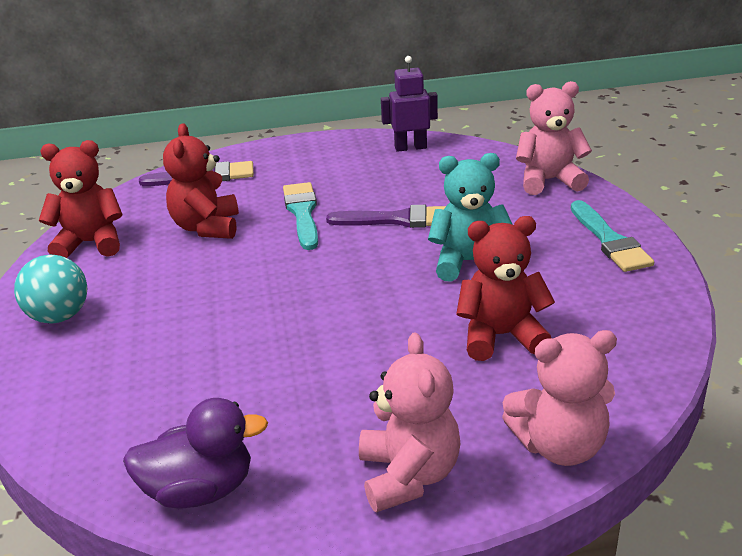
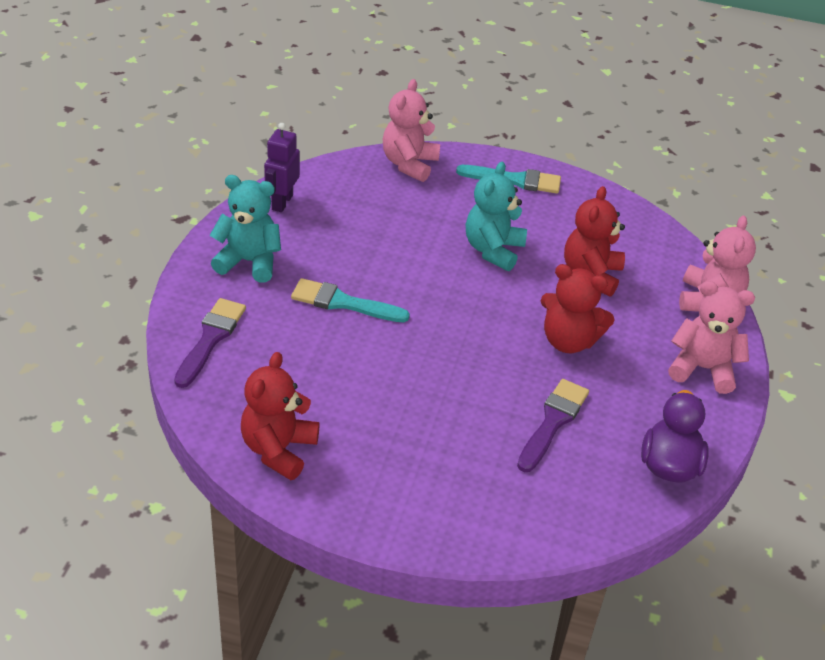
camera: 70 degrees left, 10 degrees up
turquoise ball [14,255,87,324] -> none
red teddy bear [163,123,239,239] -> red teddy bear moved to [541,264,615,353]
purple brush [326,205,446,228] -> purple brush moved to [517,379,589,472]
none -> turquoise teddy bear [209,175,281,282]

